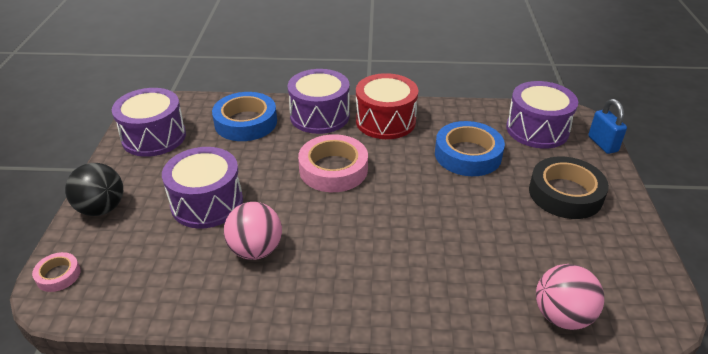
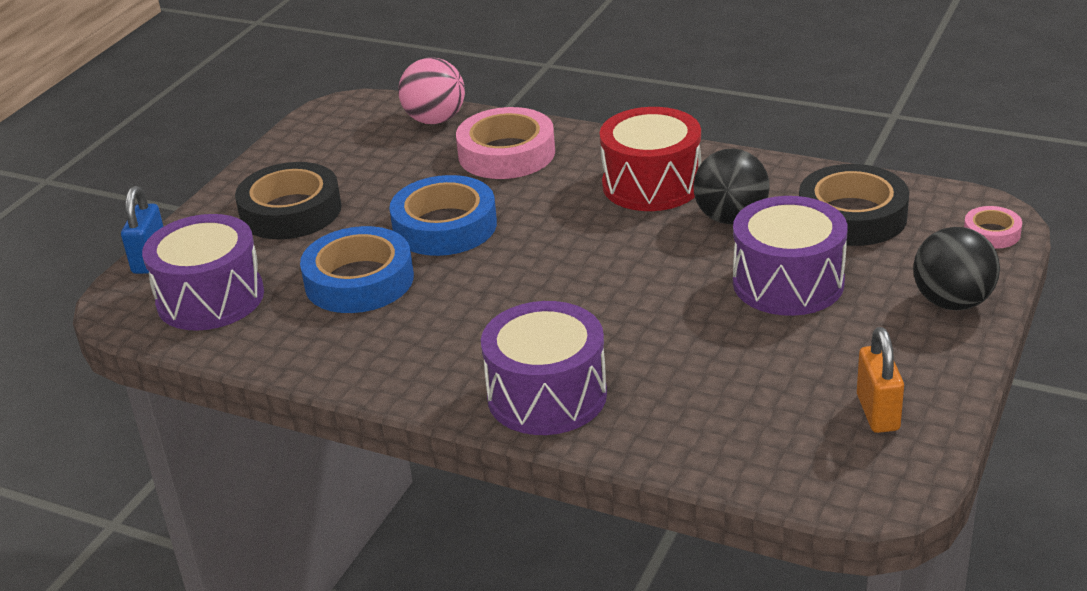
camera: 155 degrees left, 5 degrees down
purple drum [112,88,186,157] -> orange padlock [857,327,904,433]
blue tape [212,92,277,141] -> blue tape moved to [389,175,497,256]
pink ball [224,202,282,260] -> black ball [693,148,770,224]
pink tape [298,134,368,192] -> pink tape moved to [456,107,555,179]
red drum [356,73,418,139] -> red drum moved to [600,107,701,211]
none -> black tape [799,164,909,246]

